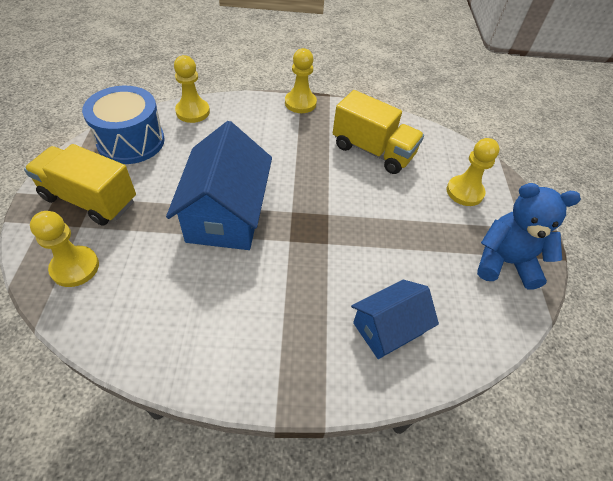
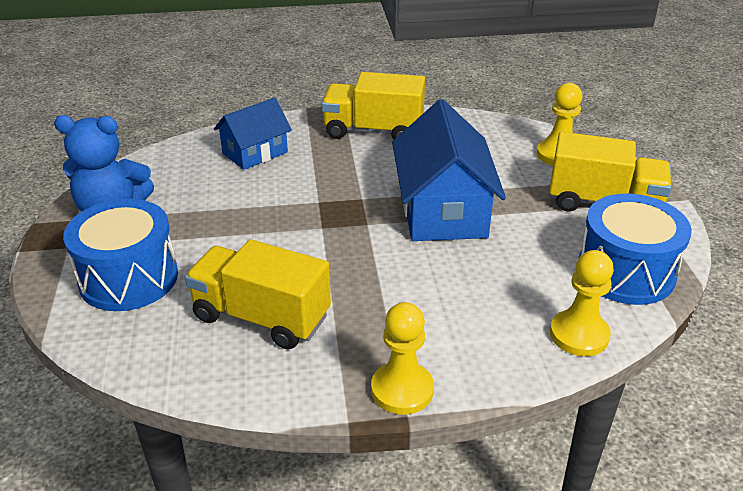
camera: 175 degrees right, 15 degrees down
yellow pawn [447,138,500,206] -> blue drum [63,199,178,311]
none -> yellow truck [321,72,425,140]

